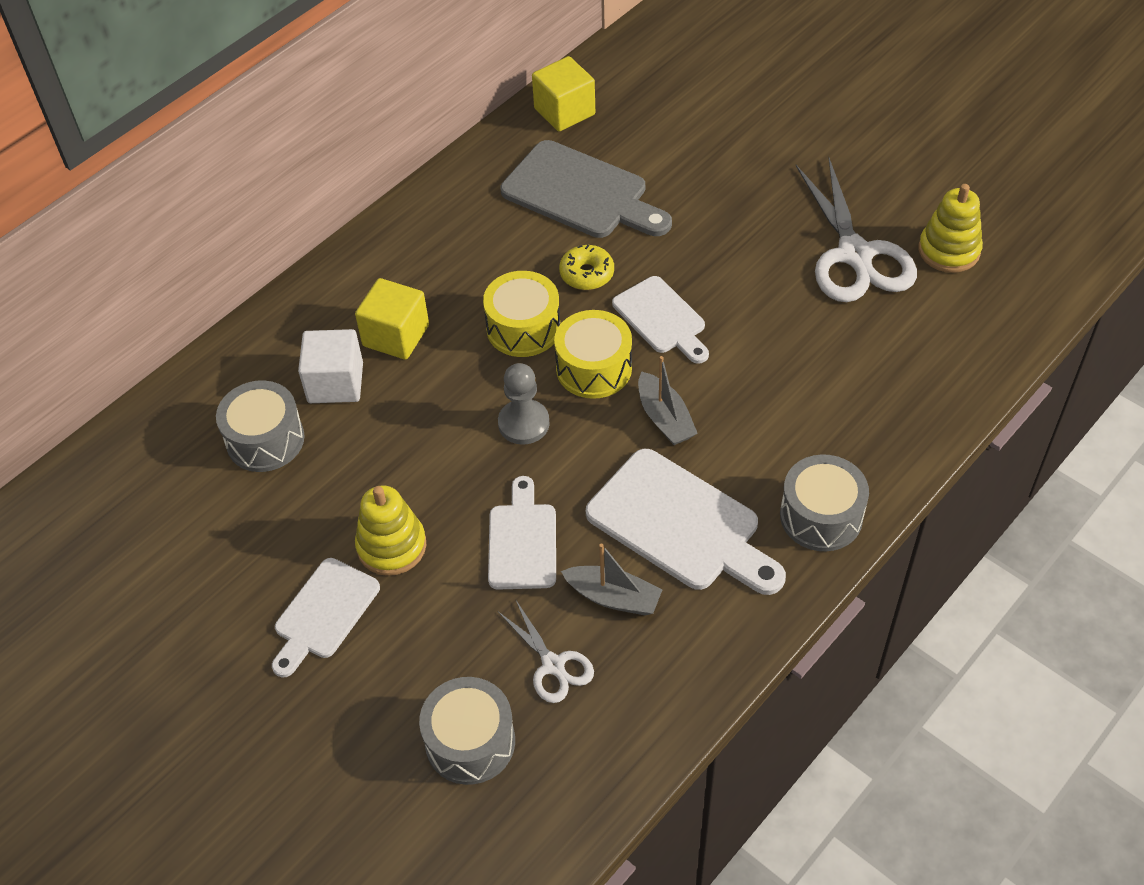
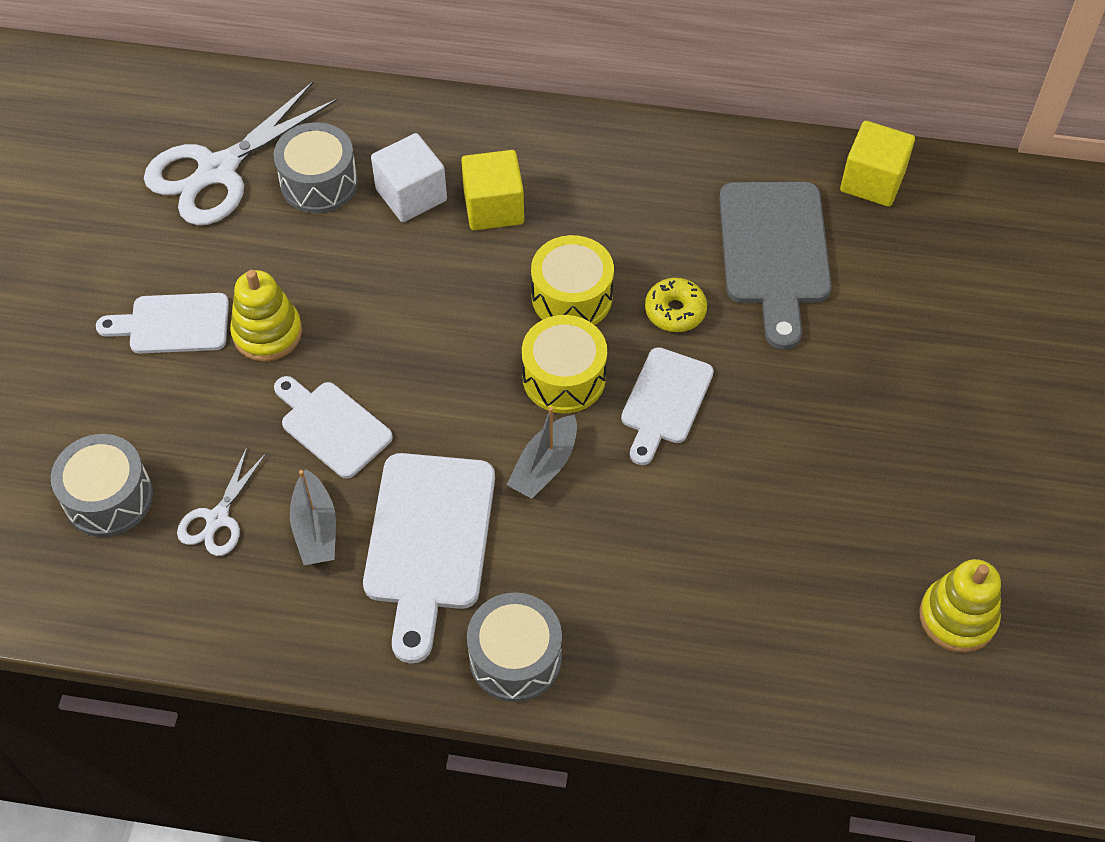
camera: 55 degrees right, 5 degrees up
white cutting board [488,476,556,590] -> white cutting board turned 105 degrees counterclockwise [274,376,393,479]
grey pawn [498,363,550,445] -> none
white scissors [796,158,917,302] -> white scissors moved to [144,82,338,225]

